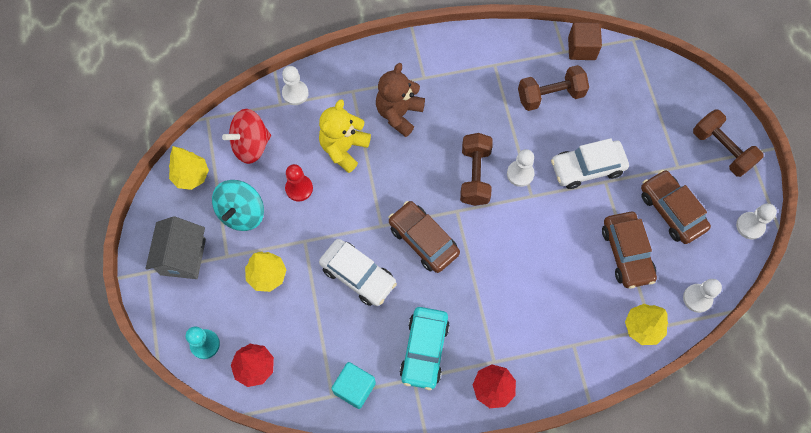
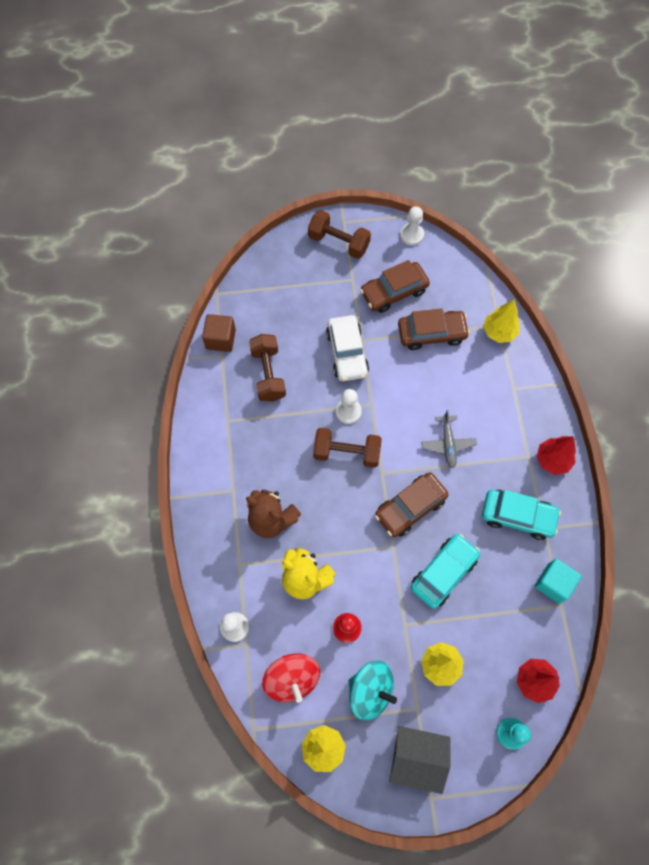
camera: 85 degrees left, 0 degrees up
white car [319,239,397,306] -> turquoise car [411,534,480,609]
white pawn [683,279,722,313] -> none
brown dumbbell [693,110,763,177] -> brown dumbbell turned 60 degrees clockwise [308,210,371,259]
none -> grey plane [421,410,477,468]

